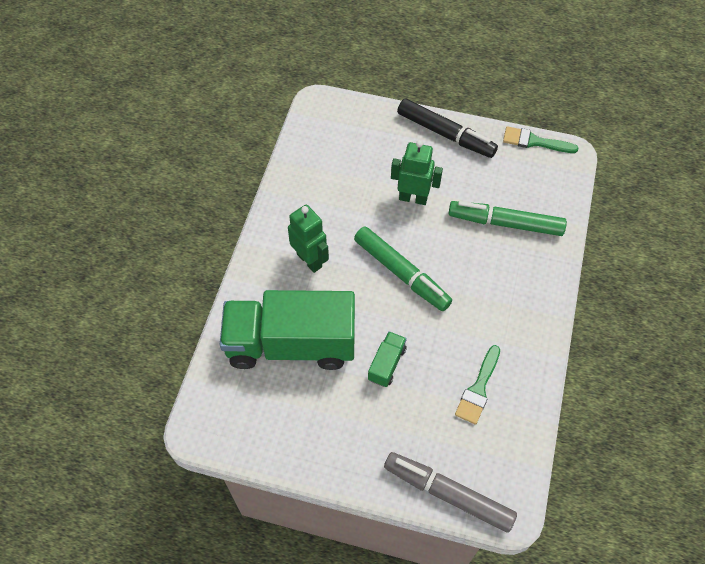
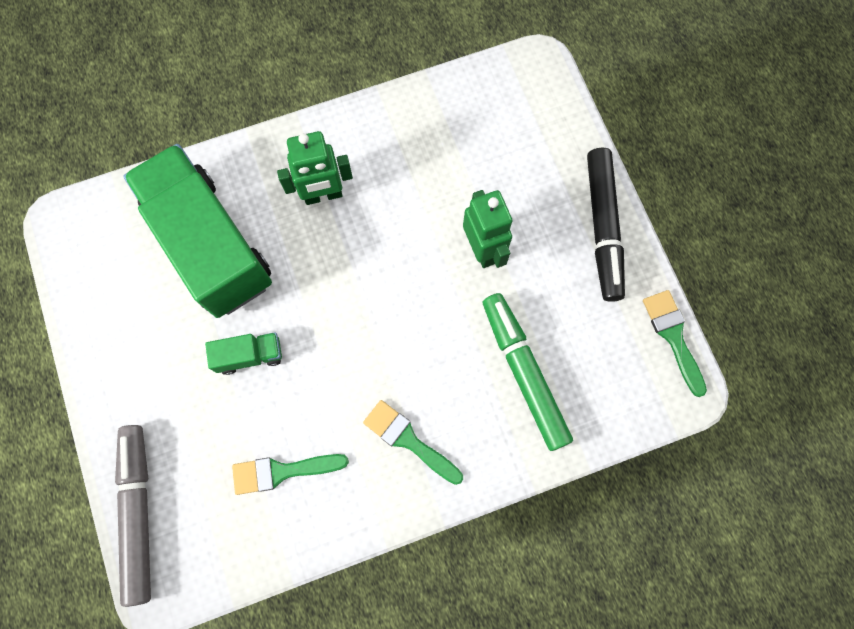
camera: 55 degrees right, 15 degrees up
green robot [288,205,329,273] -> green robot turned 60 degrees clockwise [277,131,353,205]
green marker [354,226,452,311] -> none
none -> green brush [363,400,463,485]

